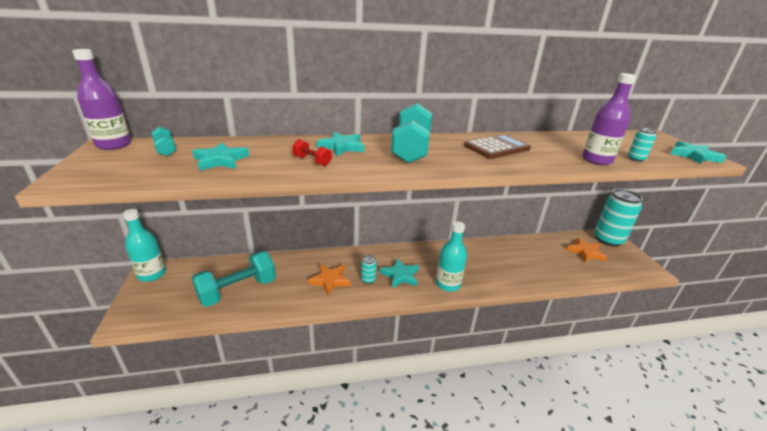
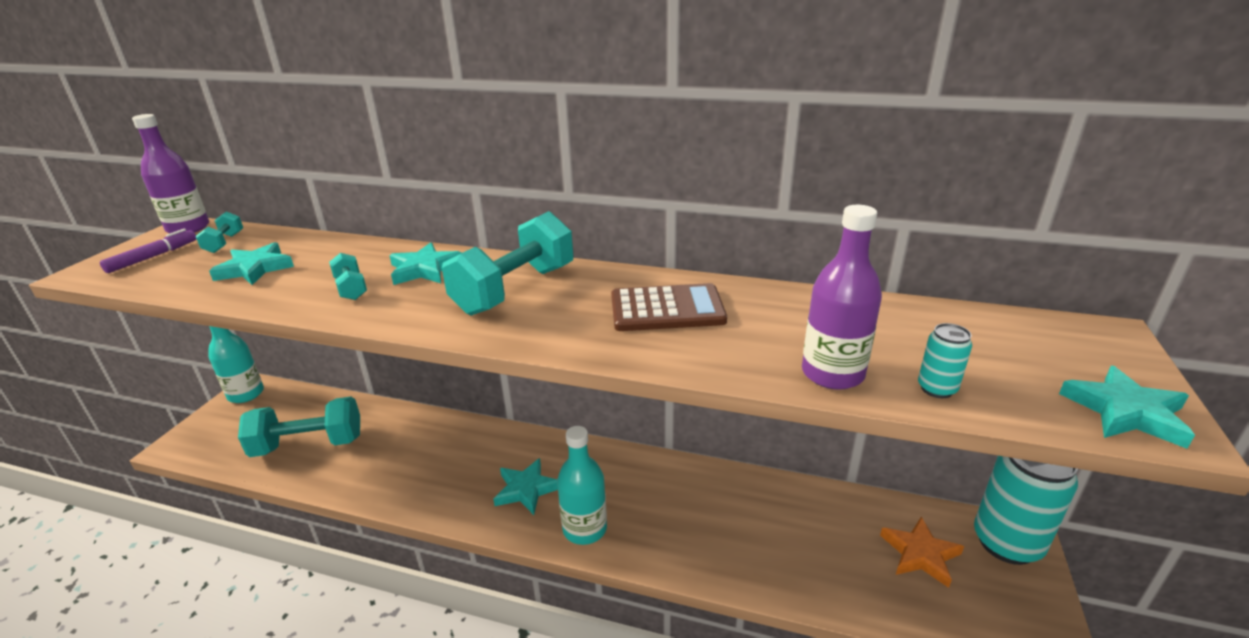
camera: 30 degrees right, 0 degrees up
red dumbbell [292,139,332,166] -> turquoise dumbbell [329,253,367,300]
orange star [308,264,350,296] -> none
turquoise can [361,255,377,284] -> none
none -> purple marker [100,229,196,273]

